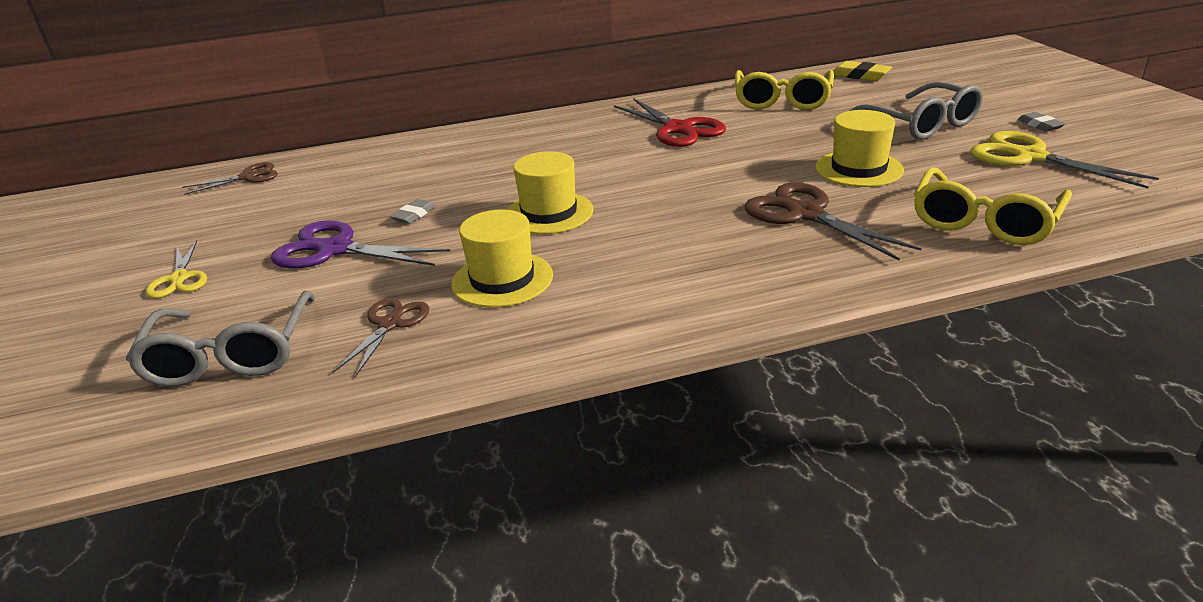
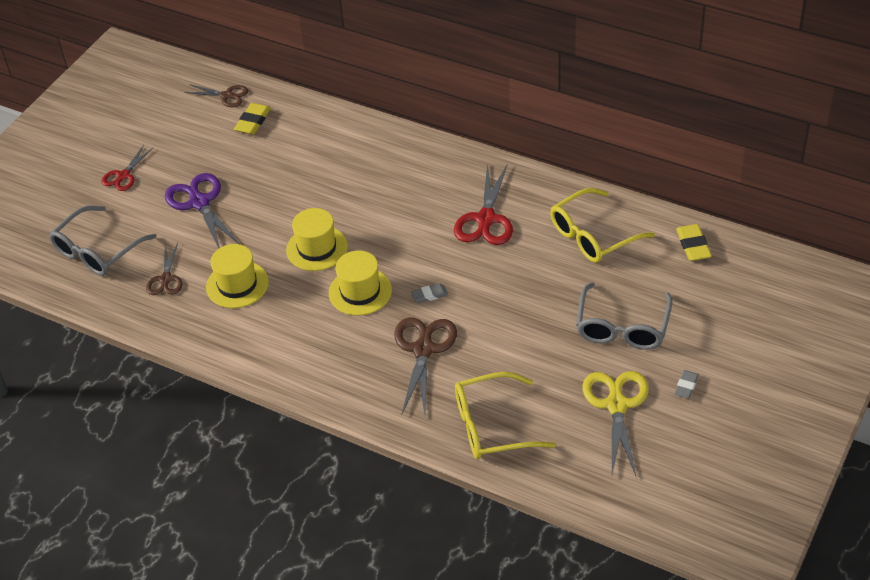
camera: 45 degrees right, 15 degrees up
yellow scissors [146,240,207,298] -> red scissors [101,145,154,191]
brown scissors [333,298,429,377] -> brown scissors turned 120 degrees clockwise [146,243,183,295]
grey eraser [390,199,436,224] -> grey eraser moved to [411,283,448,303]
yellow hat [815,110,904,187] -> yellow hat moved to [329,250,392,316]
none -> yellow eraser [234,103,271,135]

